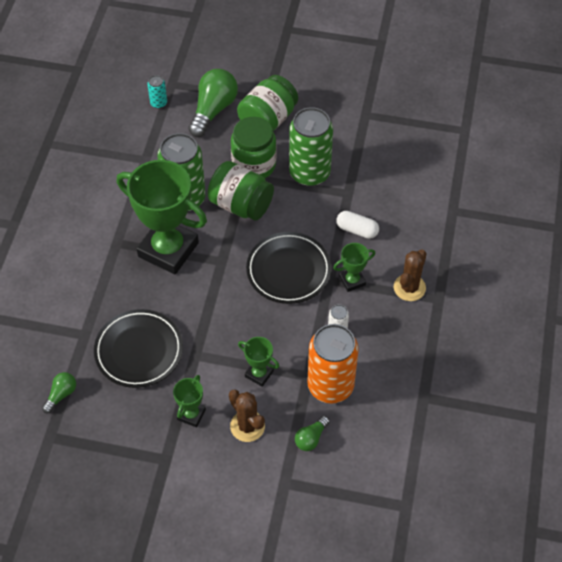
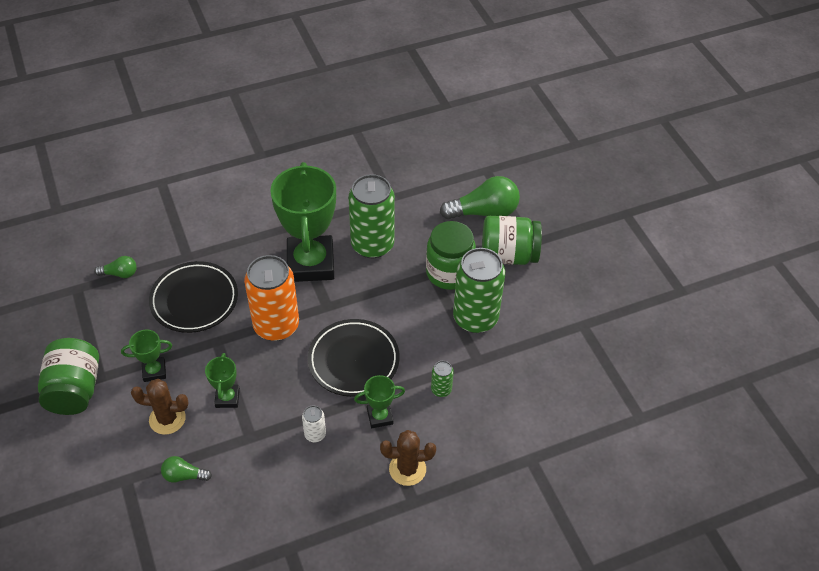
camera: 55 degrees right, 5 degrees down
turquoise can [147,75,167,108] -> none
green jar [207,161,274,221] -> green jar moved to [38,338,99,415]
brown cactus [229,390,265,442] -> brown cactus turned 75 degrees clockwise [131,379,188,435]
orange can [307,324,359,404] -> orange can moved to [244,255,299,341]
green trophy [333,243,375,292] -> green trophy turned 45 degrees counterclockwise [354,375,405,428]
white capsule [336,211,379,239] -> green can [431,361,454,397]

